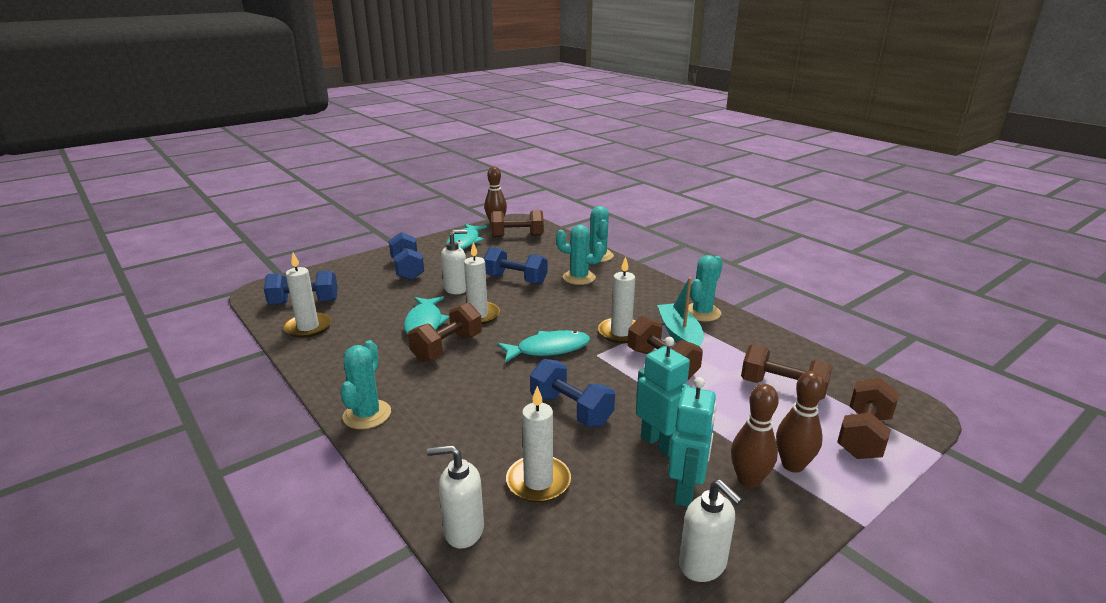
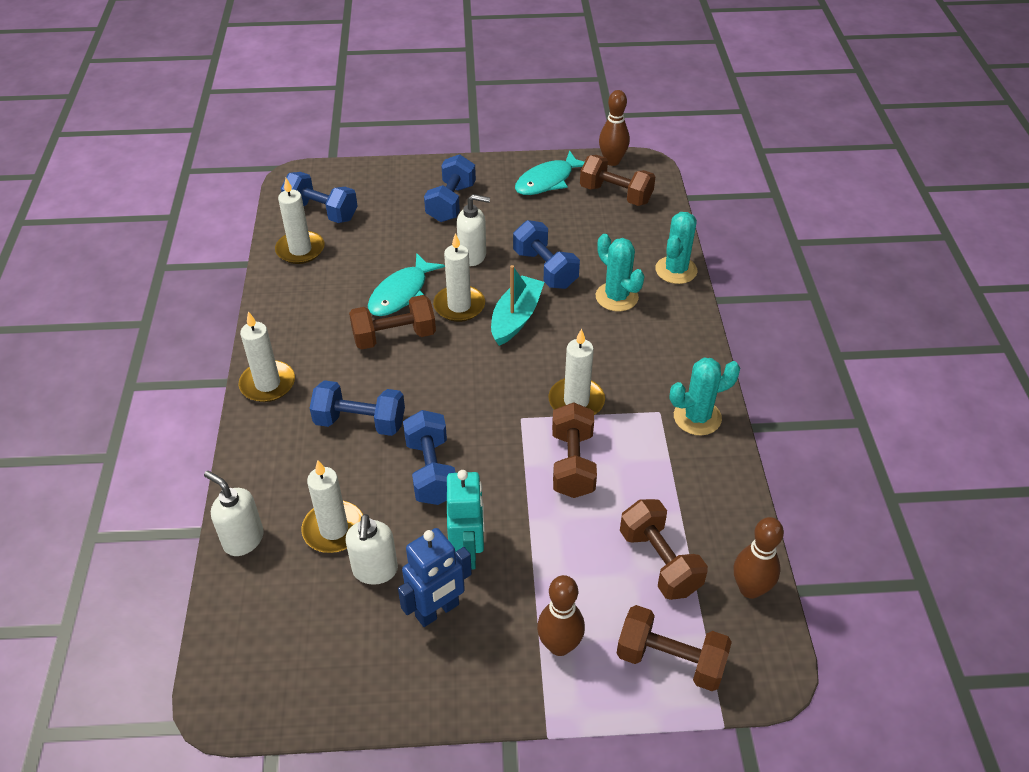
camera: 35 degrees right, 20 degrees up
turquoise cactus [340,340,391,429] -> white candle [239,311,295,402]
turquoise fish [497,330,590,363] -> none
turquoise boat [657,277,704,347] -> turquoise boat moved to [491,265,544,346]
turquoise robot [668,377,717,507] -> blue robot [398,528,472,627]
white soap dispenser [679,480,743,582] -> white soap dispenser moved to [346,514,398,585]
brown bowling pin [731,384,779,488] -> brown bowling pin moved to [734,517,784,599]
brown dumbbell [837,378,899,459] -> brown dumbbell turned 45 degrees clockwise [617,605,732,691]
none -> blue dumbbell [310,380,405,436]

